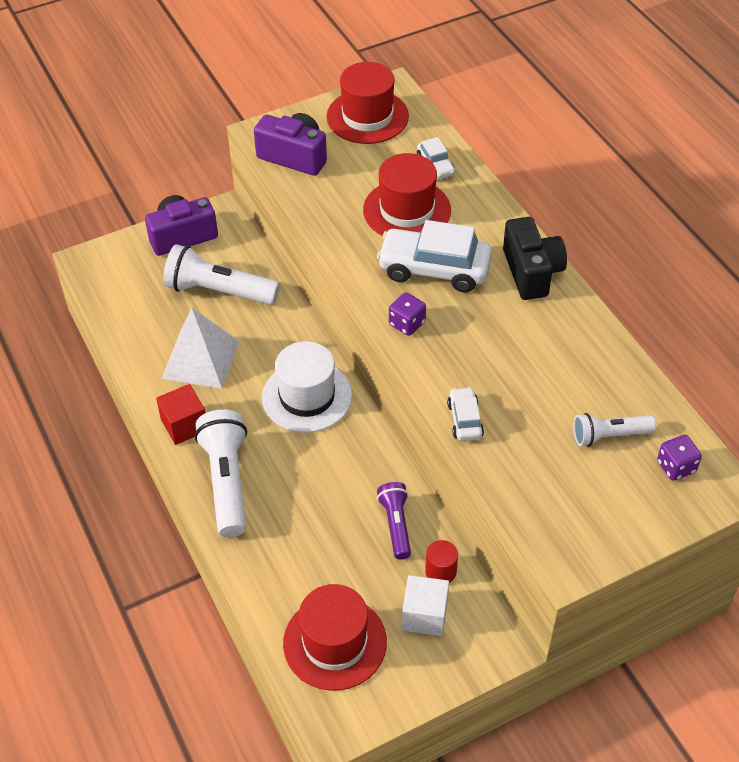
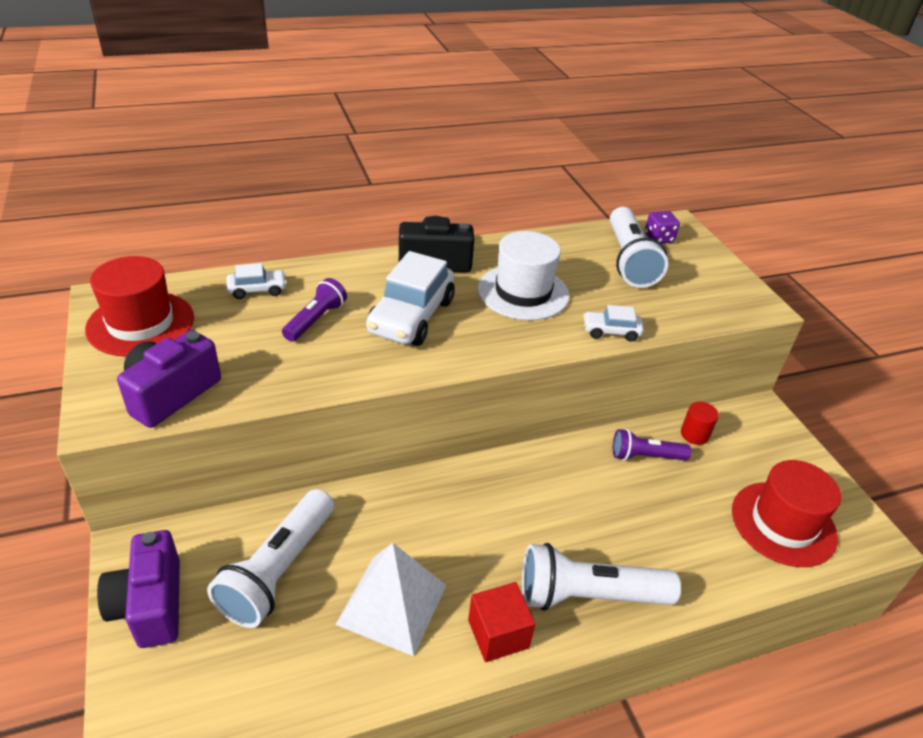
camera: 85 degrees left, 10 degrees down
white hat [262,341,352,433] -> white hat moved to [478,231,569,320]
red hat [363,153,451,236] -> purple flashlight [282,278,347,342]
purple dice [389,292,426,336] -> none
white cube [402,575,449,636] -> none
white flashlight [573,413,656,447] -> white flashlight [610,207,668,288], size x1.70

